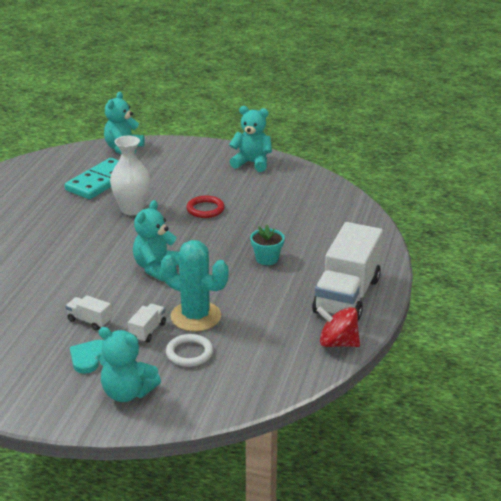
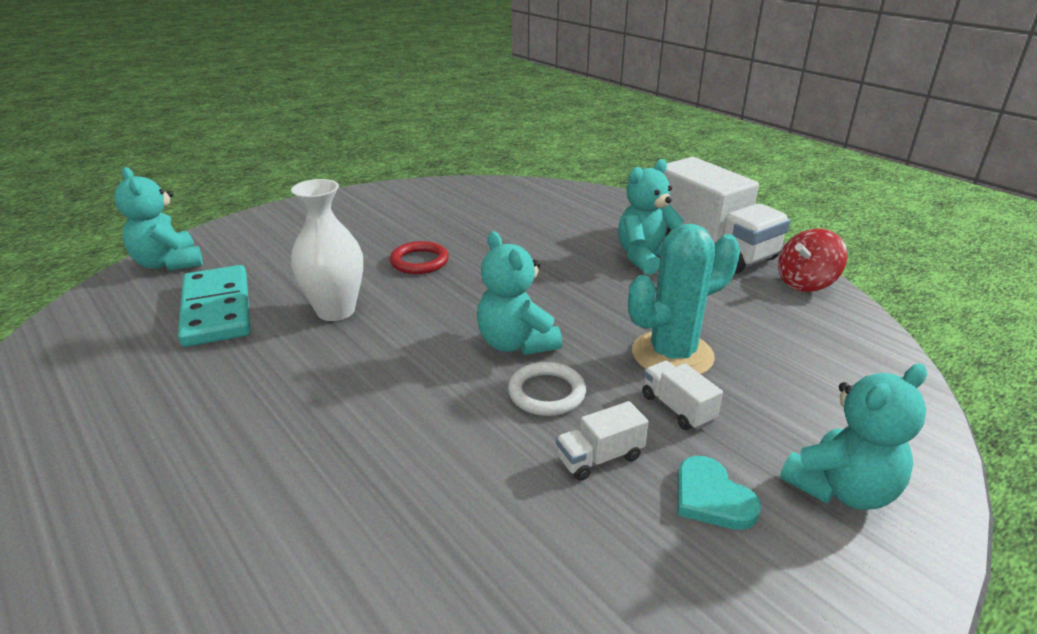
camera: 55 degrees left, 0 degrees up
white ring [166,334,213,367] -> white ring moved to [508,362,586,416]
turquoise teddy bear [229,106,272,172] -> turquoise teddy bear moved to [618,159,684,275]
turquoise flower pot [250,225,285,265] -> none

